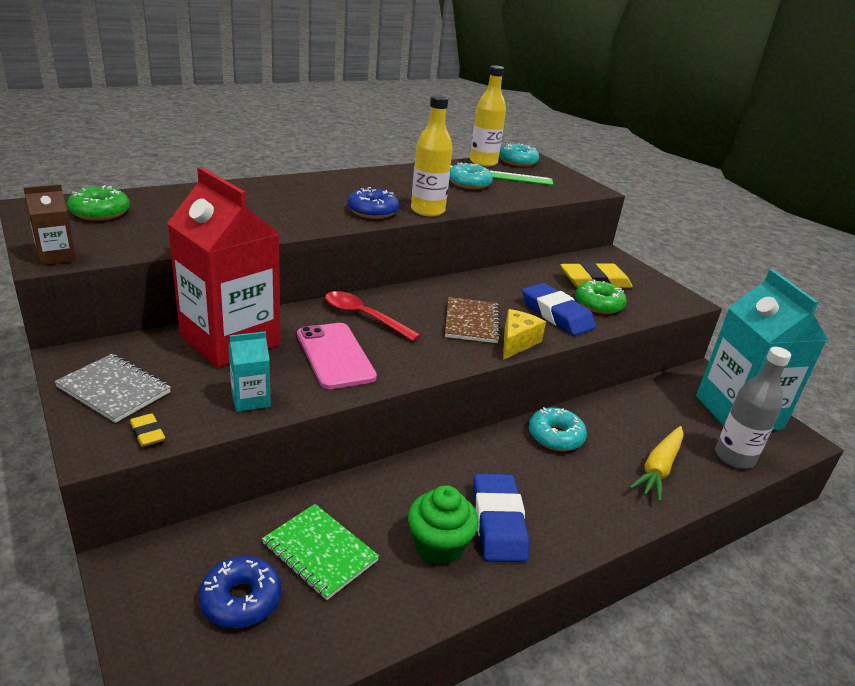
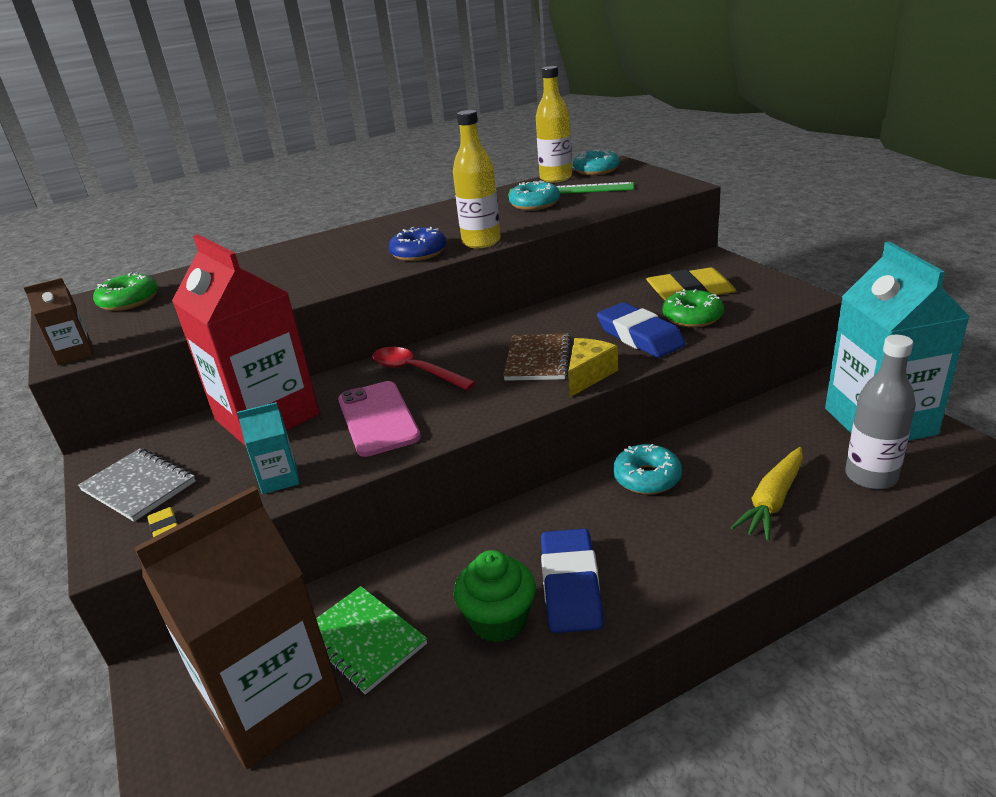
camera: 10 degrees right, 0 degrees up
blue donut [198,556,281,628] -> brown carton [134,486,343,769]

